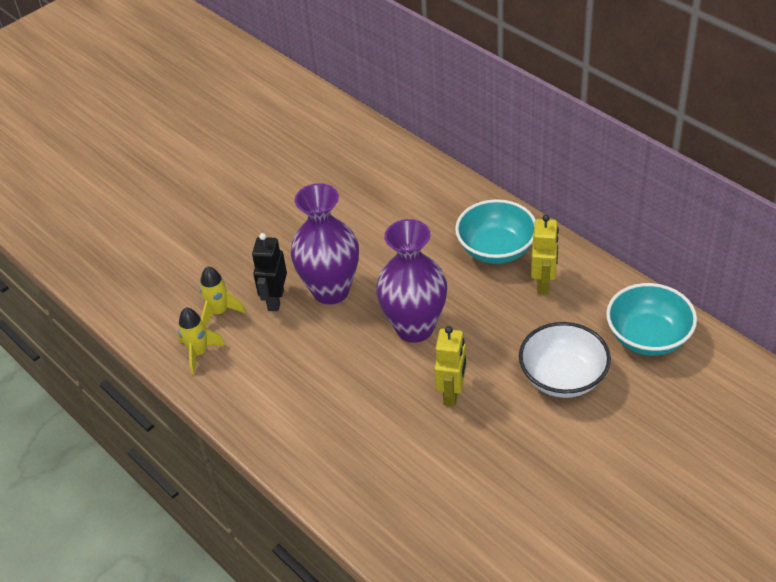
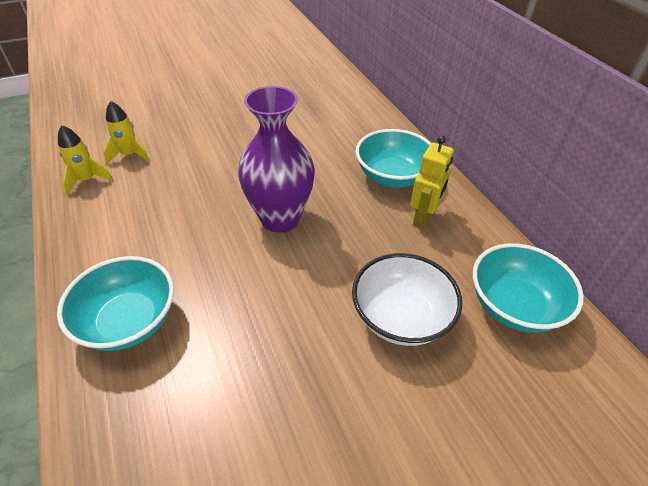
camera: 15 degrees right, 0 degrees up
black robot [252,233,287,311] -> none
purple vase [291,183,359,305] -> none
yellow robot [434,326,467,407] -> none
none -> turquoise bowl [57,256,174,351]

